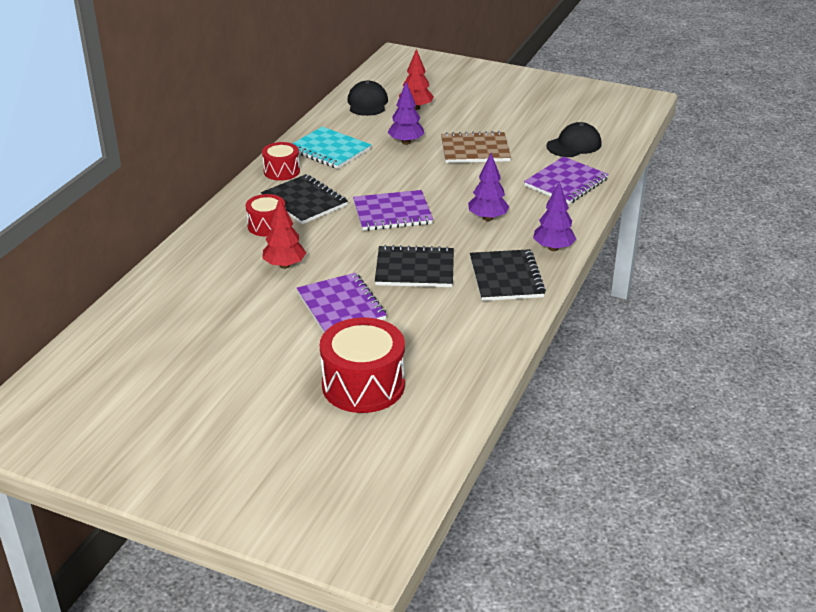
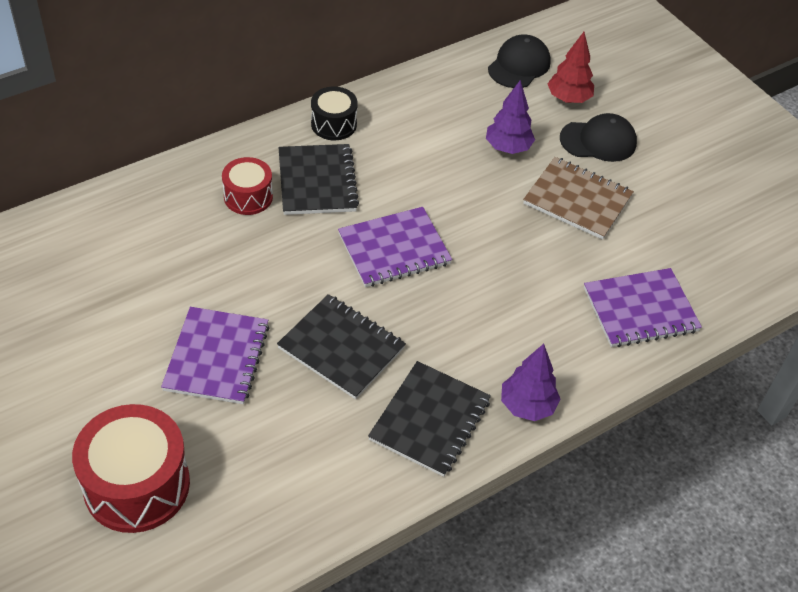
camera: 30 degrees right, 15 degrees up
red drum [262,142,300,181] -> black drum [311,87,358,140]
red tree [262,198,306,269] -> none
turquoise notebook [292,127,371,169] -> none
purple notebook [353,190,433,231] -> purple notebook turned 45 degrees counterclockwise [338,207,452,287]
purple tree [468,153,509,221] -> none
black cap [546,122,602,157] -> black cap moved to [560,113,637,162]

